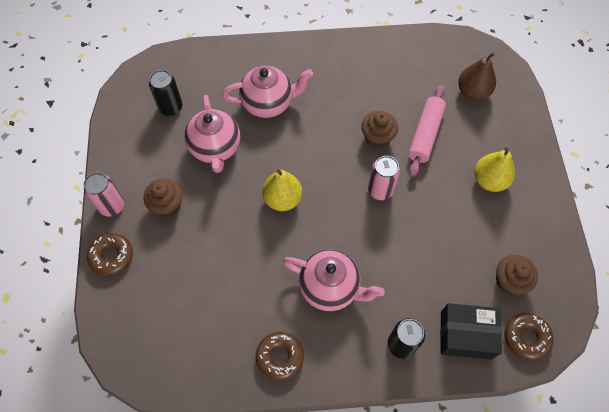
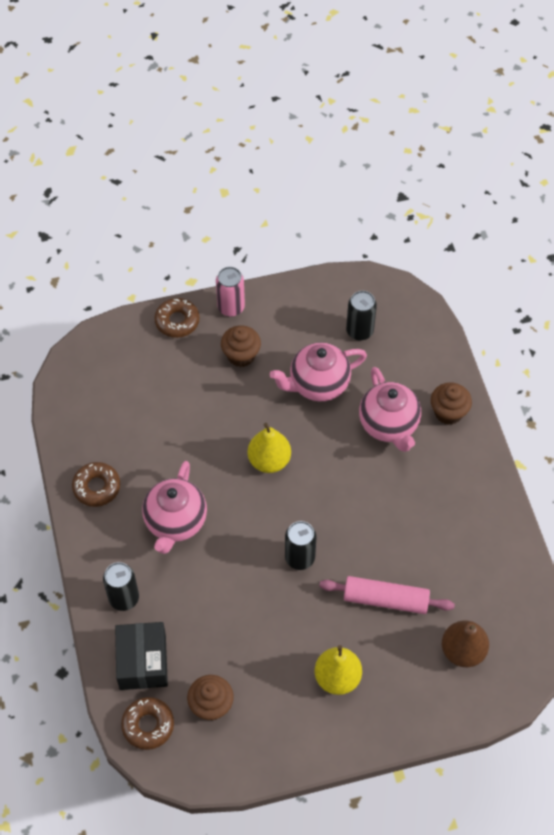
camera: 80 degrees right, 5 degrees down
brown cupcake [361,111,398,148] -> brown cupcake moved to [431,382,472,425]
pink can [368,156,400,200] -> black can [285,521,316,570]

